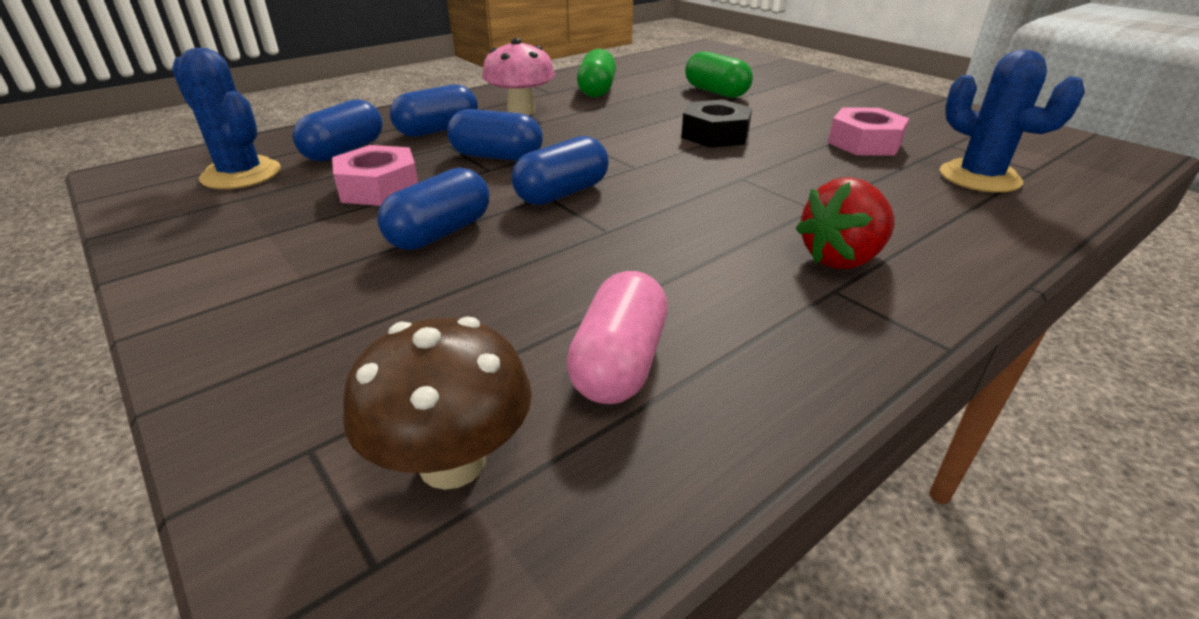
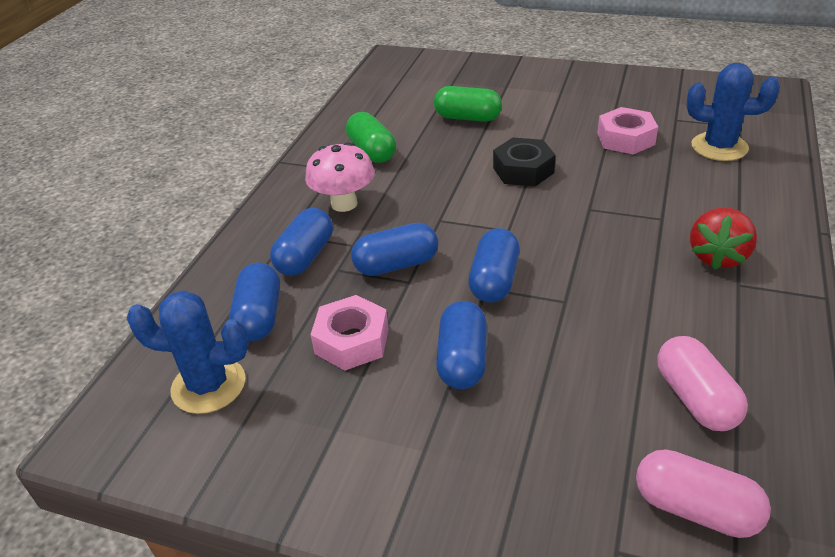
camera: 30 degrees left, 5 degrees up
brown mushroom [343,317,532,490] -> pink capsule [636,449,771,538]

